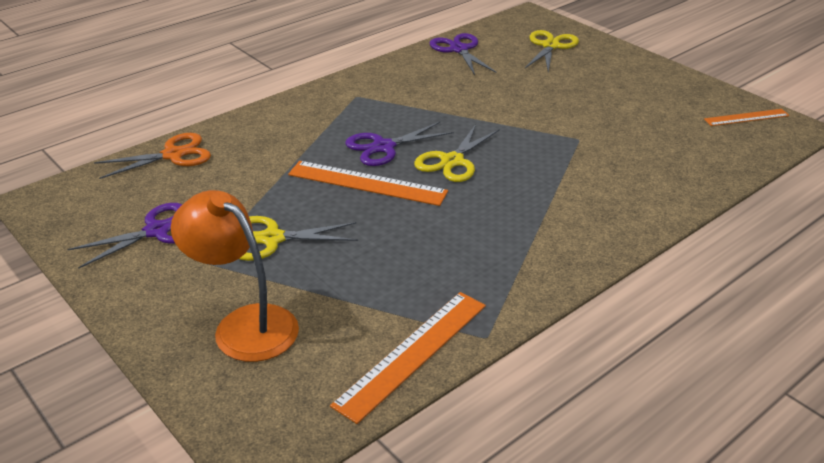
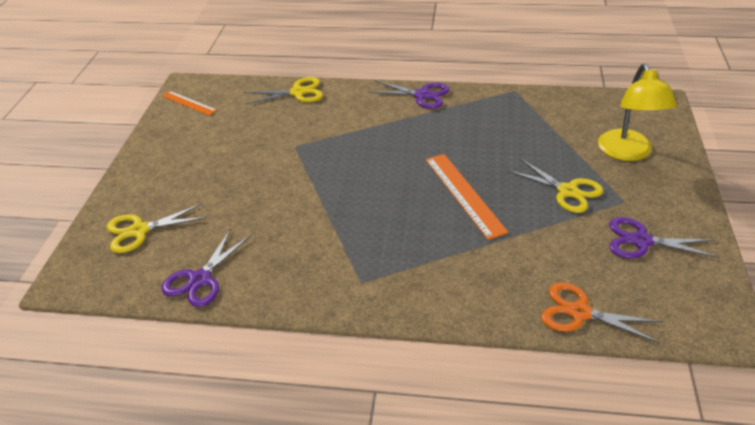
camera: 130 degrees left, 5 degrees up
orange lamp [171,190,299,362] -> yellow lamp [598,63,677,161]
orange ruler [330,292,486,424] -> none
purple scissors [345,122,454,166] -> purple scissors moved to [369,81,450,109]
yellow scissors [414,124,500,182] -> yellow scissors moved to [244,77,323,105]

